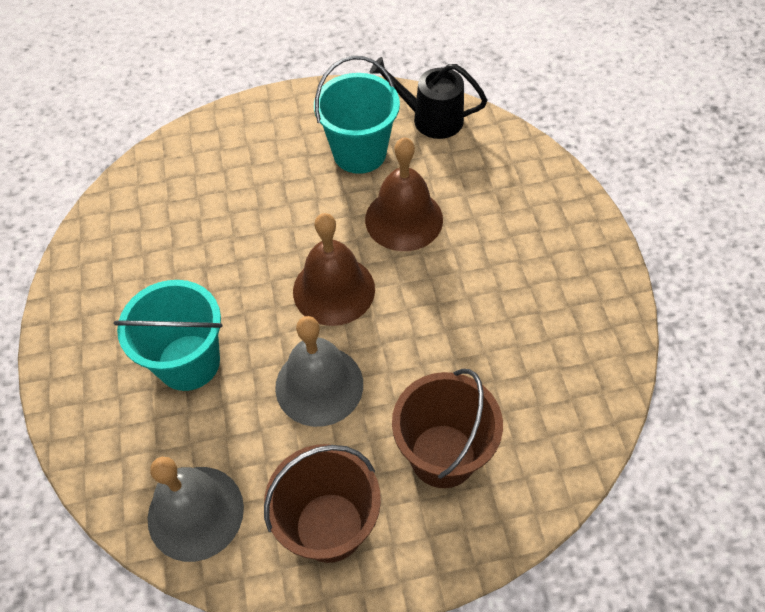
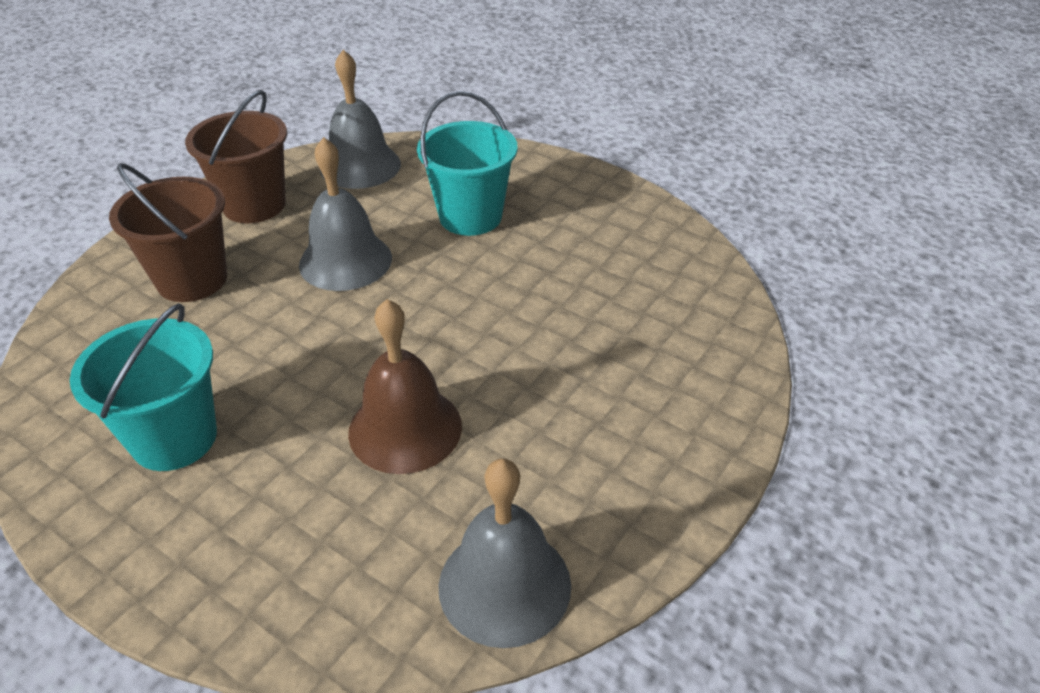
camera: 135 degrees right, 15 degrees down
brown bell [293,213,375,326] -> none
turquoise bucket [314,56,400,174] -> turquoise bucket moved to [70,303,217,471]
black watering can [370,57,487,139] -> grey bell [439,459,571,648]

